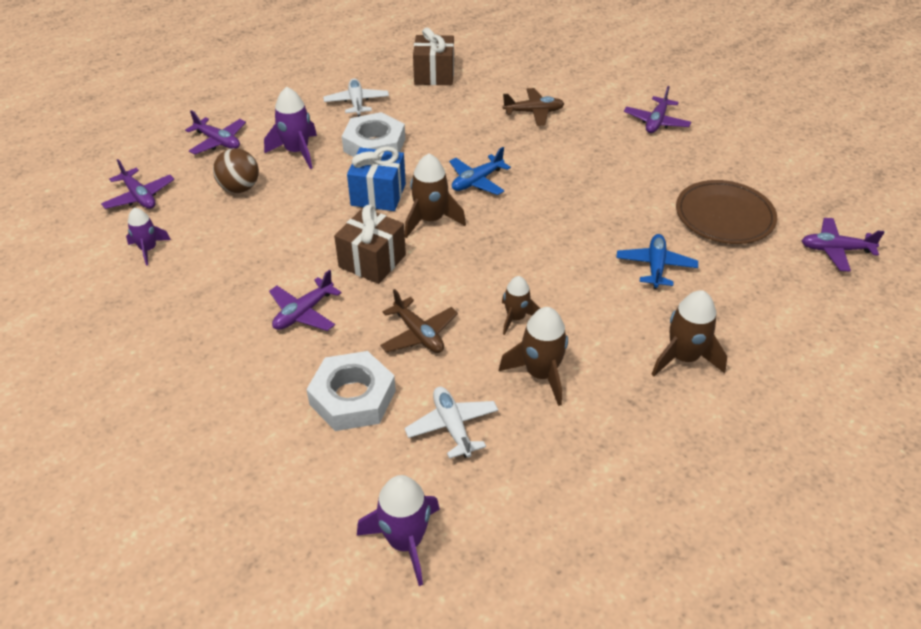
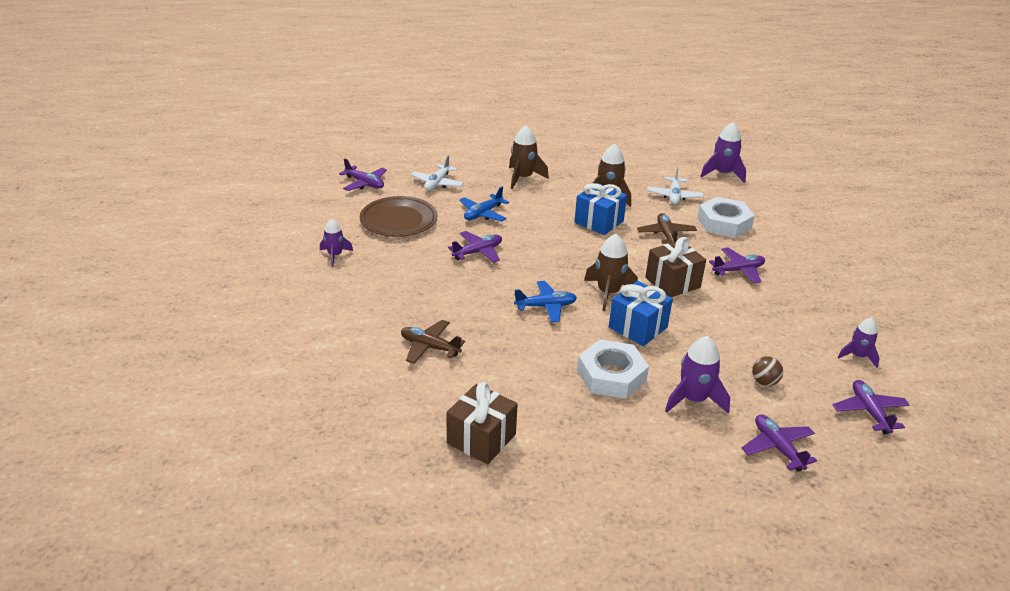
camera: 150 degrees left, 10 degrees down
brown ball [213,148,259,193] -> brown ball [752,356,783,386], size x0.66
white plane [323,78,389,117] -> white plane moved to [411,155,464,191]
brown rocket [502,276,540,335] -> blue gift [574,183,627,235]
purple plane [624,86,691,133] -> purple plane moved to [448,231,502,263]
none -> purple rocket [320,219,353,266]

